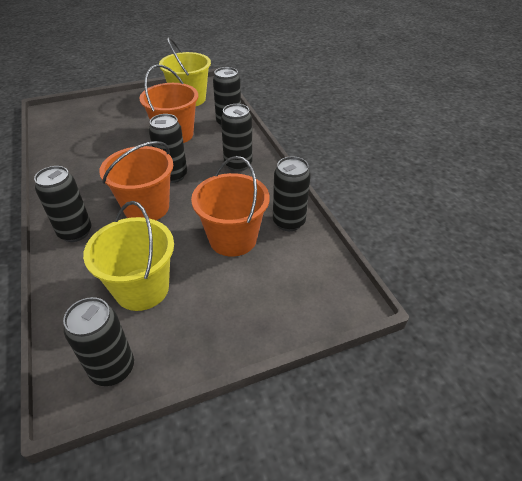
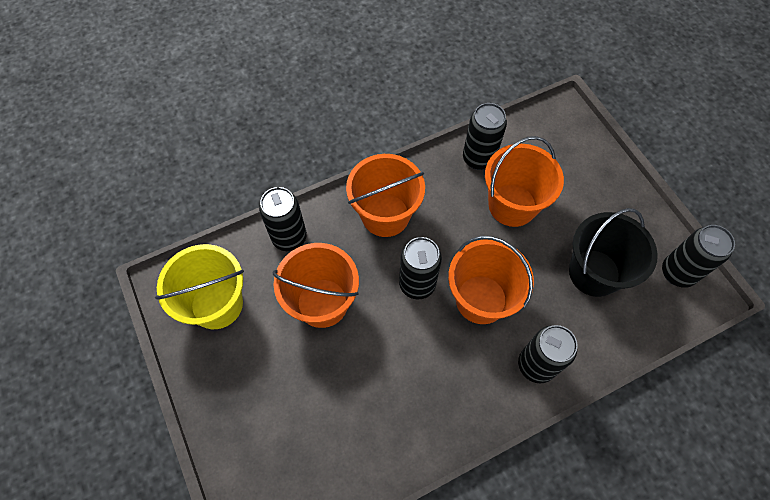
camera: 95 degrees left, 20 degrees up
yellow bucket [83,201,174,311] -> black bucket [569,208,658,297]
black can [221,104,252,171] -> orange bucket [346,154,425,237]

